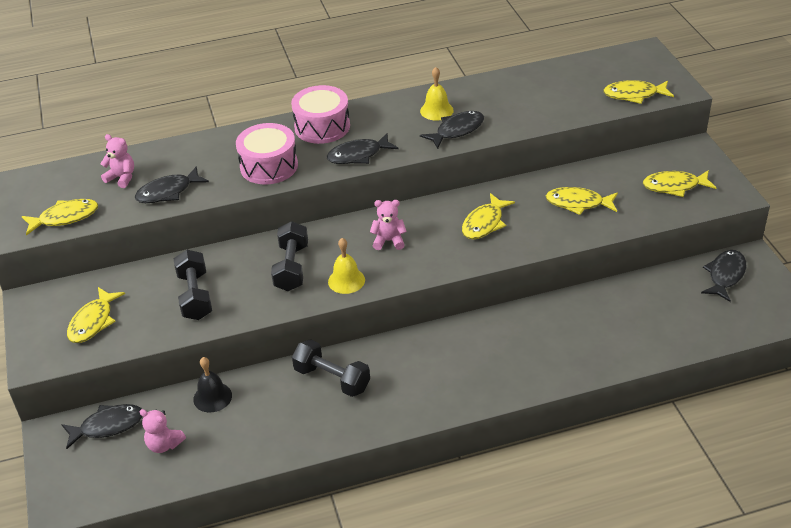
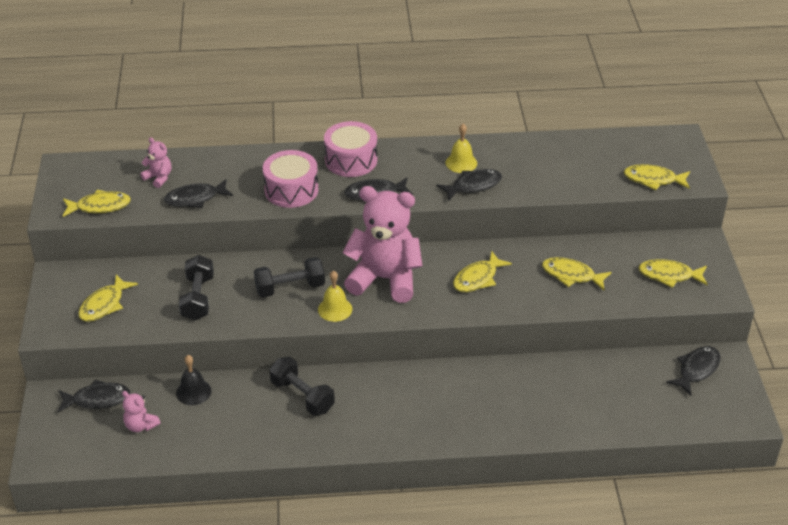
camera: 10 degrees right, 0 degrees up
black dumbbell [271,221,308,291] -> black dumbbell turned 60 degrees clockwise [254,257,325,297]
pink teddy bear [370,200,407,250] -> pink teddy bear [342,186,422,303], size x2.34

